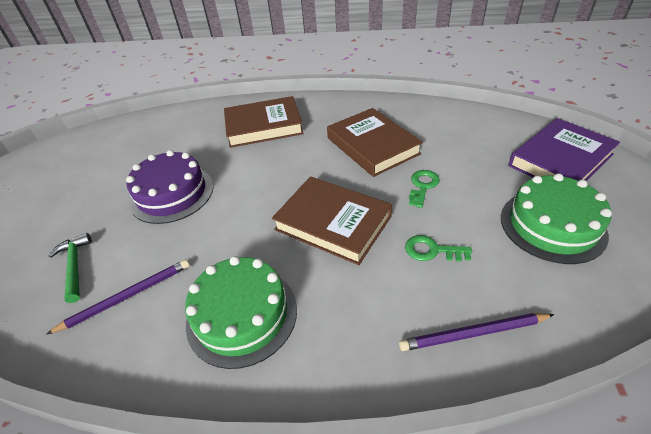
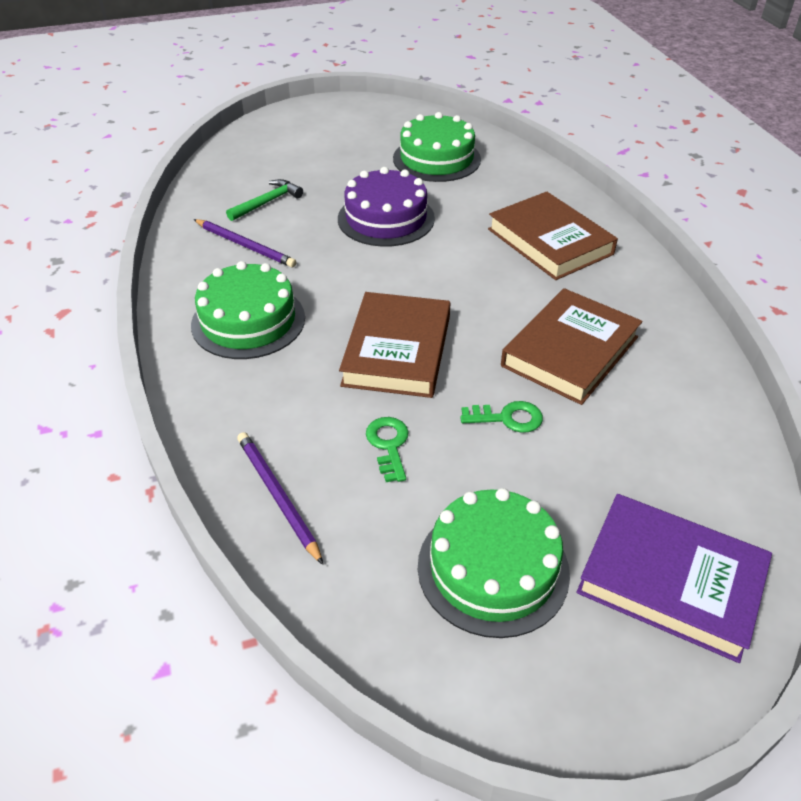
camera: 65 degrees right, 0 degrees up
none -> green cake [393,112,481,182]

